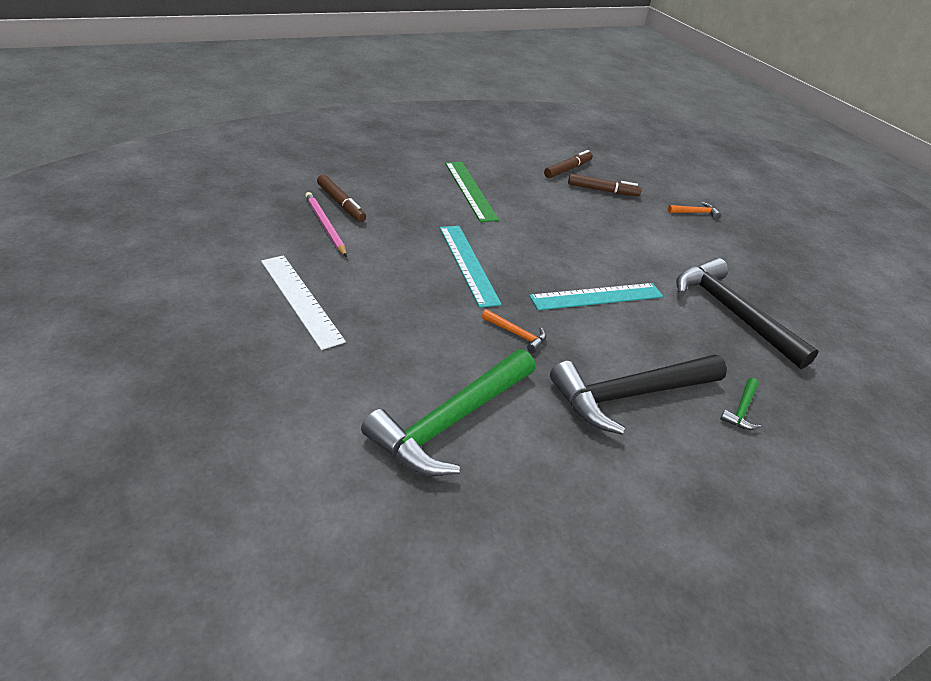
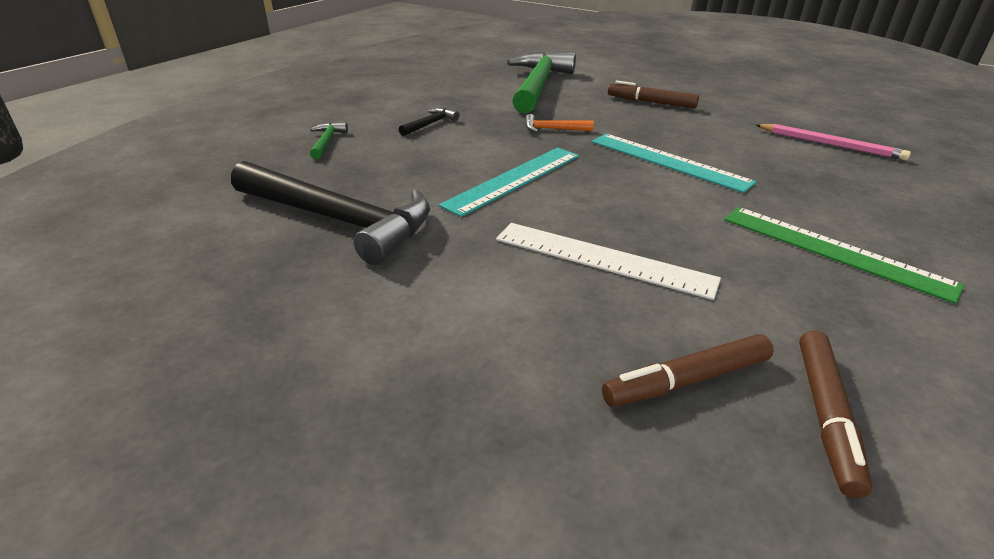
camera: 155 degrees right, 5 degrees down
white ruler [261,255,346,350] -> white ruler moved to [496,223,721,300]
brown marker [317,175,366,222] -> brown marker moved to [608,81,699,108]
black hammer [550,355,727,435] -> black hammer [399,108,459,136], size x0.41
orange hammer [668,202,721,219] -> none

